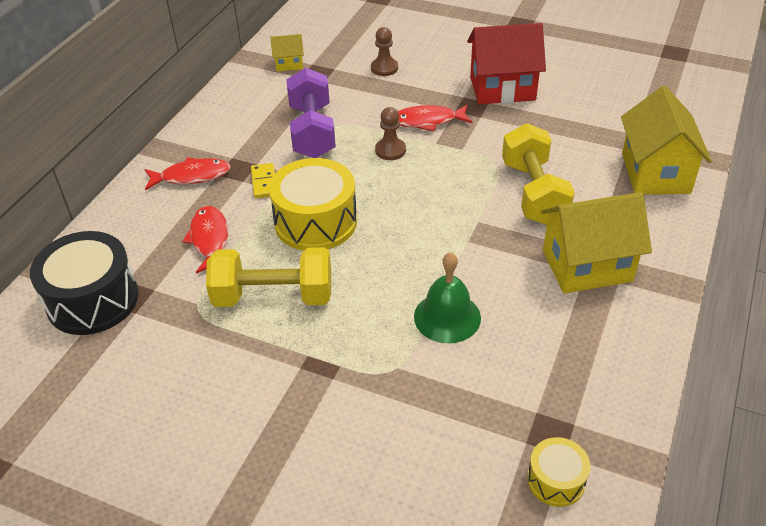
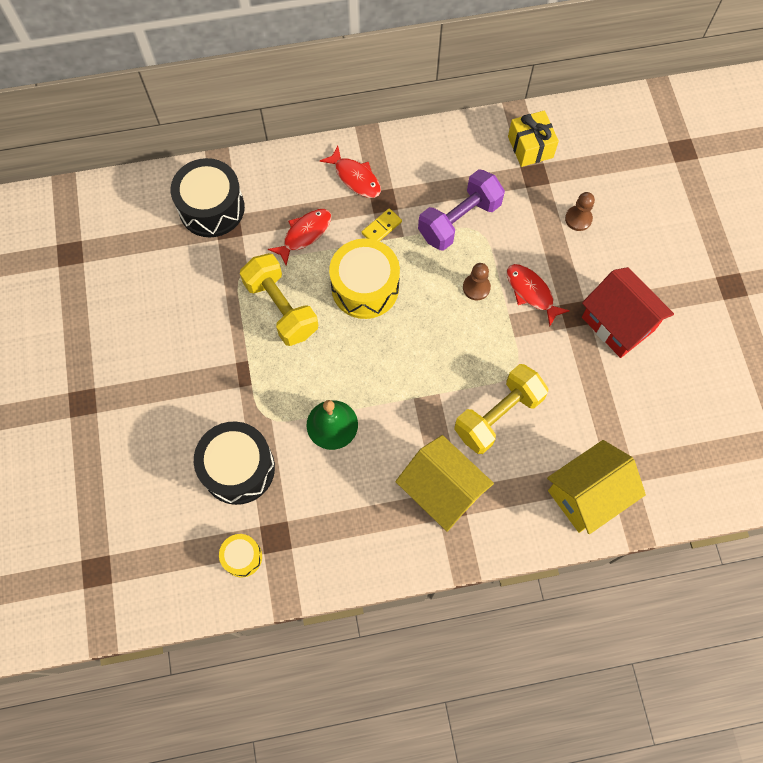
camera: 55 degrees right, 25 degrees up
yellow house [270,34,304,72] -> yellow gift [508,110,559,167]
none -> black drum [194,421,275,505]

